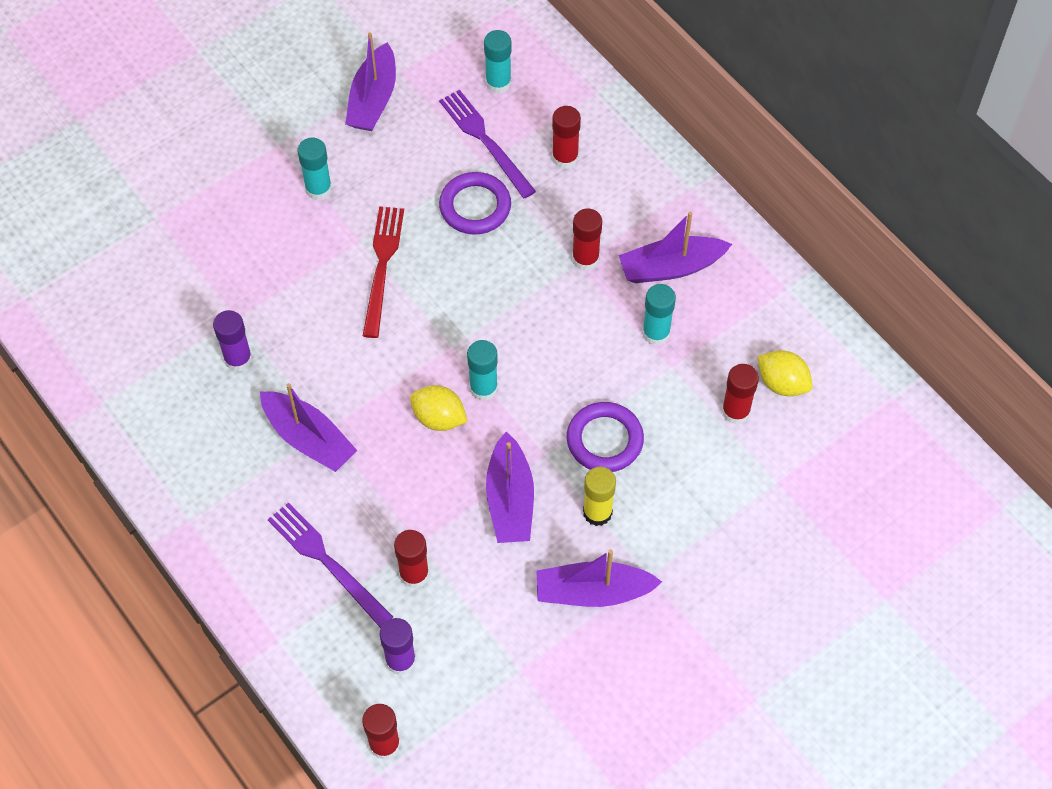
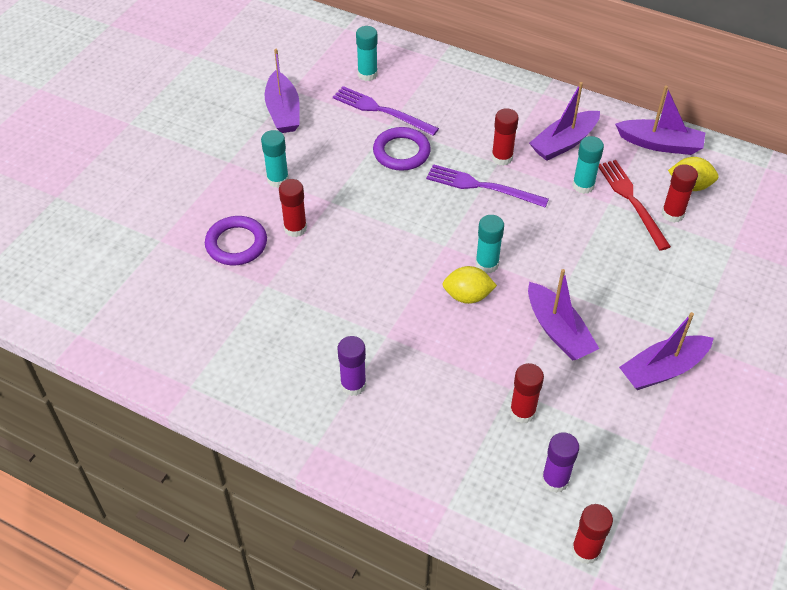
camera: 25 degrees left, 10 degrees down
purple glue stick [213,310,252,372] -> purple glue stick moved to [338,336,366,396]
purple boat [260,383,357,472] -> purple boat moved to [615,85,705,155]
purple fork [268,502,393,628] -> purple fork moved to [426,164,549,207]
red fork [363,206,404,338] -> red fork moved to [599,160,671,251]
red glue stick [552,106,581,169] -> red glue stick moved to [279,179,307,237]
purple ring [567,402,644,472] -> purple ring moved to [205,216,267,265]
yellow glue stick [583,467,616,526] -> none

